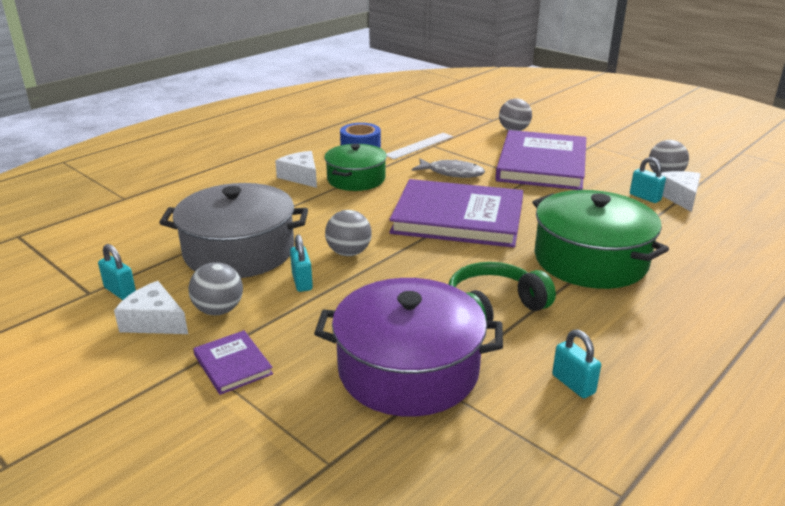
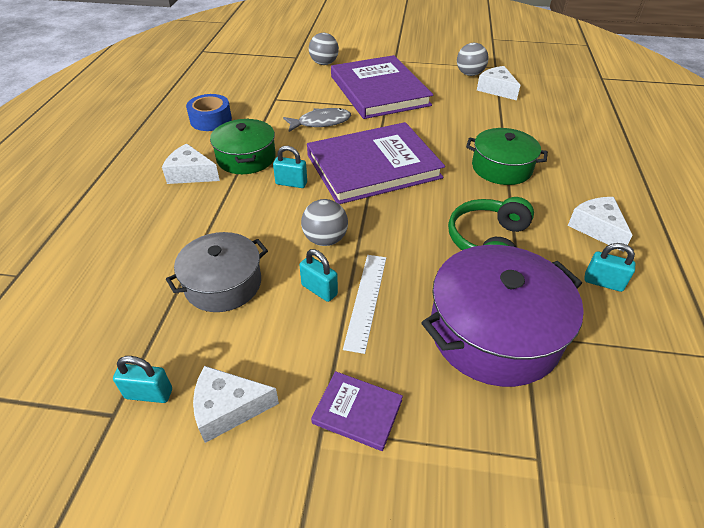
camera: 35 degrees left, 15 degrees up
grey pot [159,183,308,278] -> grey pot [166,232,268,312], size x0.64
grey ball [188,262,243,315] -> none
white ruler [386,133,453,159] -> white ruler moved to [343,255,386,354]
green pot [532,190,669,289] -> green pot [466,128,548,185], size x0.64
turquoise padlock [630,157,666,203] -> turquoise padlock moved to [273,146,307,188]
none -> white cheese [568,197,633,252]

